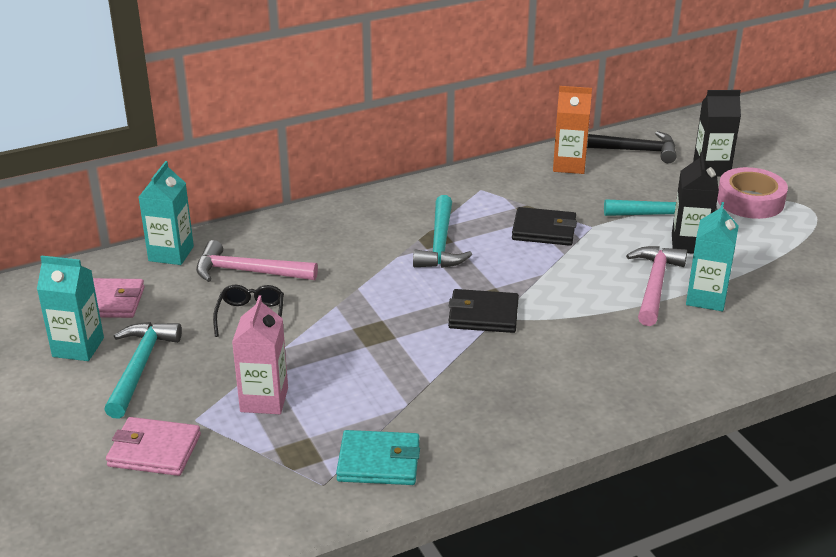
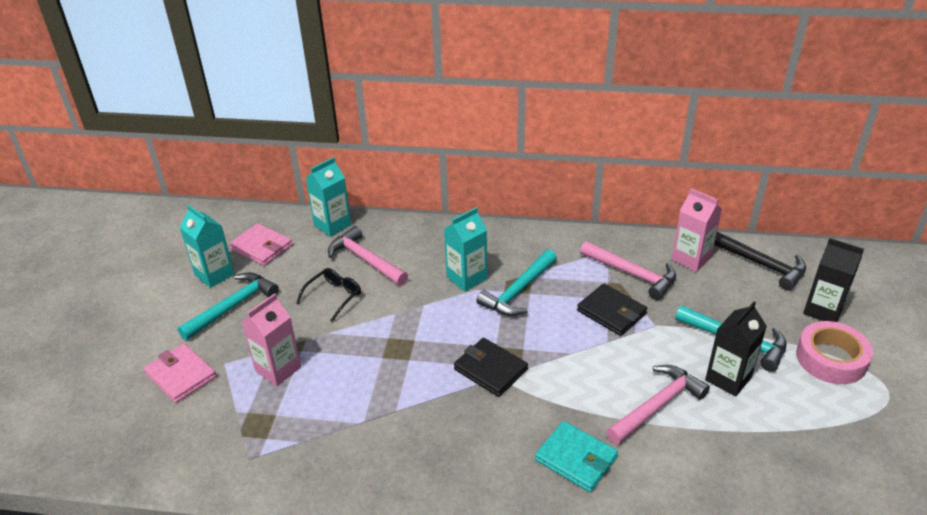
camera: 35 degrees right, 5 degrees up
turquoise wallet [336,430,420,485] -> turquoise wallet moved to [535,421,618,492]
orange carton [553,86,592,174] -> pink carton [671,188,722,272]
turquoise carton [686,202,739,311] -> turquoise carton moved to [444,207,487,292]
none -> pink hammer [580,241,676,300]

